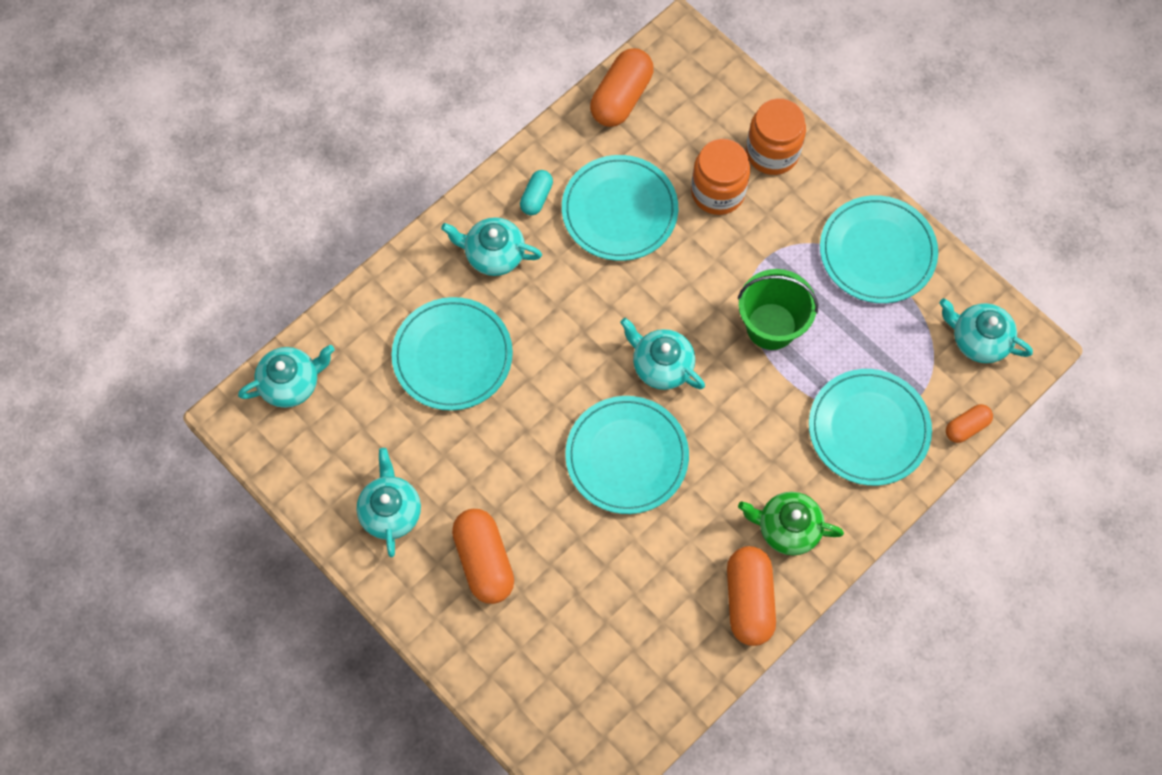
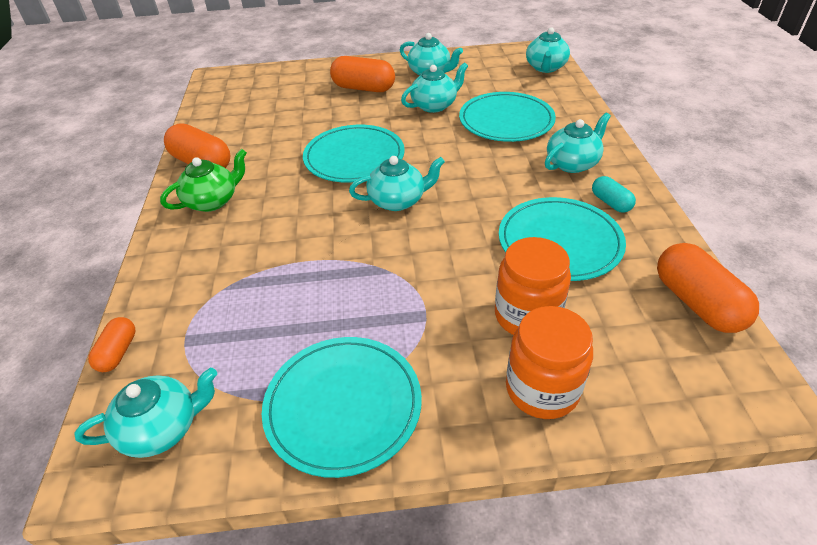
camera: 130 degrees right, 25 degrees down
green bucket [738,269,818,350] -> none
turquoise plate [809,369,932,486] -> none
none -> turquoise teapot [401,62,468,113]

